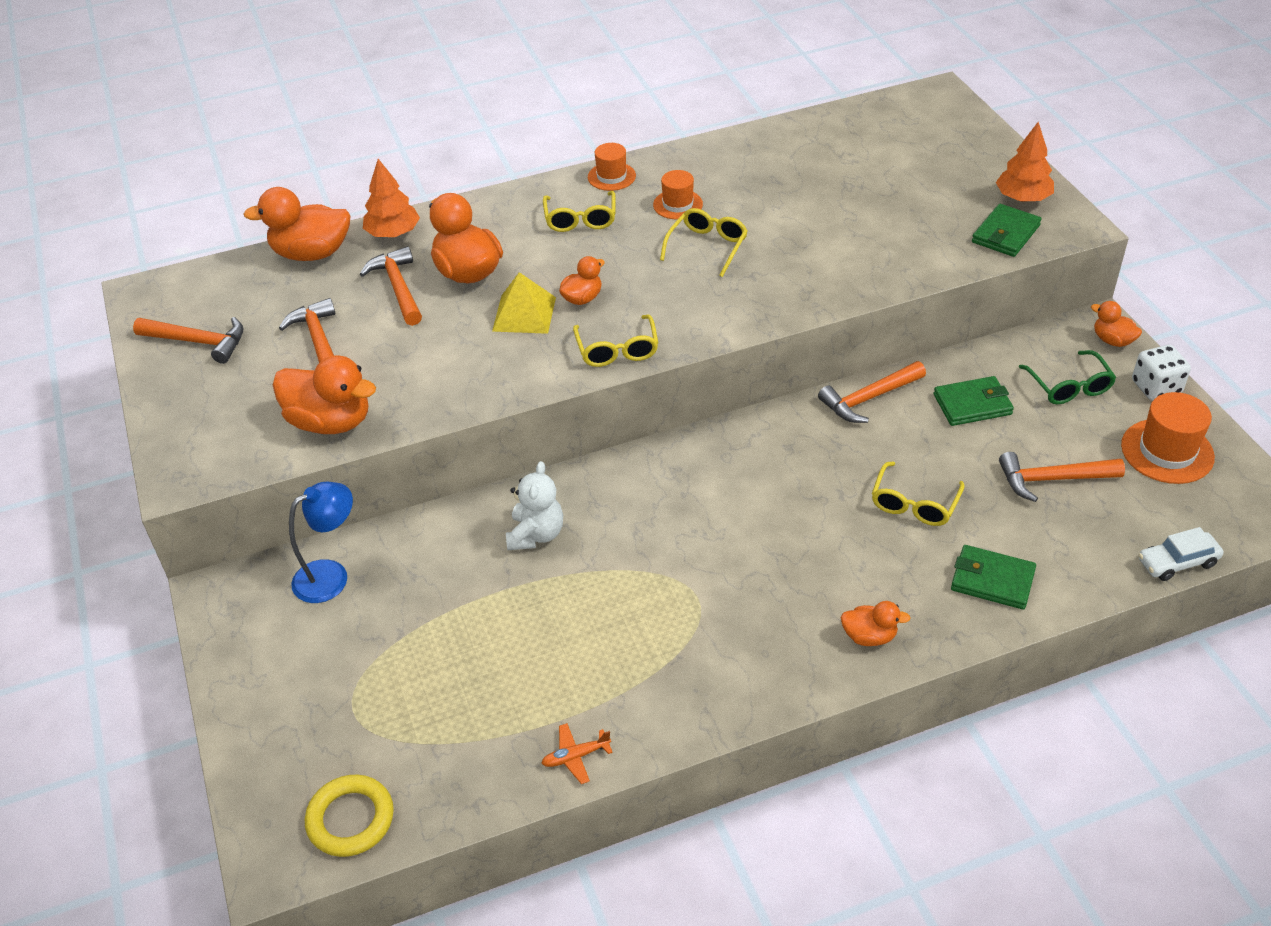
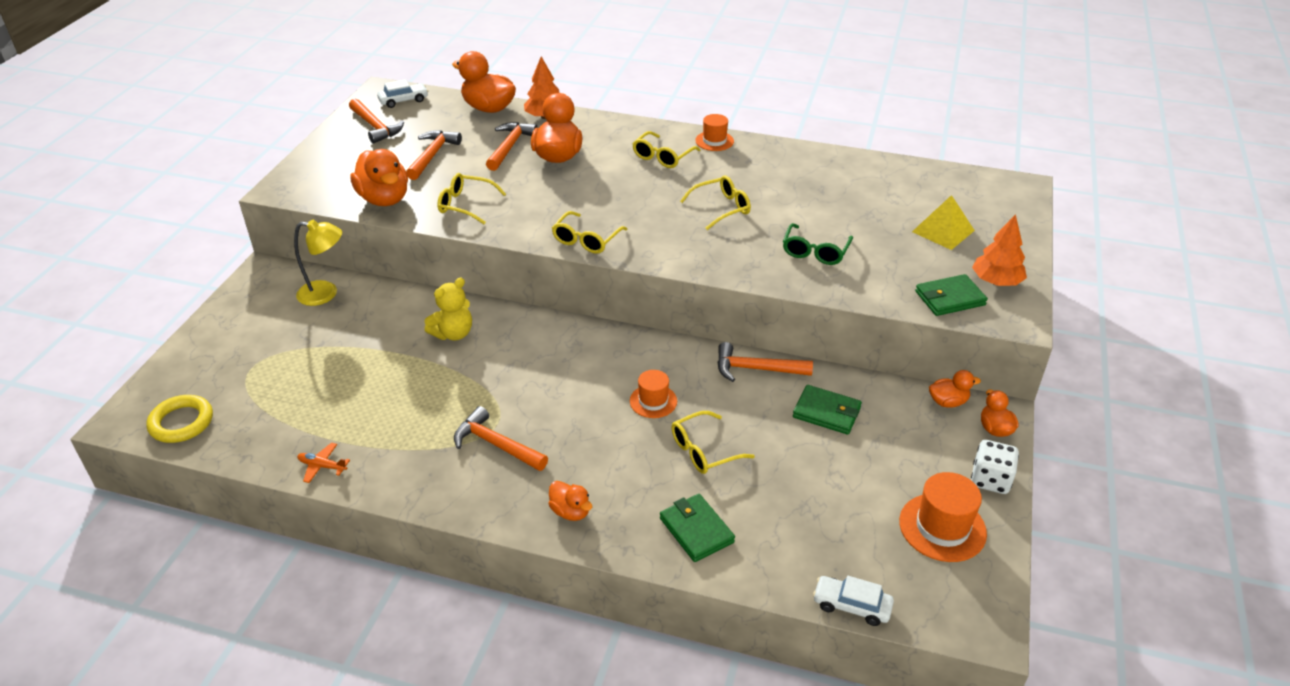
camera: 35 degrees right, 5 degrees down
blue lamp [289,482,353,603] -> yellow lamp [294,220,342,306]
yellow pyramid [492,272,556,334] -> yellow pyramid moved to [912,195,975,250]
white teddy bear [506,461,563,550] -> yellow teddy bear [425,278,472,340]
orange duck [559,256,605,305] -> orange duck moved to [929,370,981,408]
orange hat [653,170,703,220] -> orange hat moved to [630,370,677,418]
orange hammer [999,452,1125,502] -> orange hammer moved to [454,406,548,471]
green glasses [1019,350,1116,404] -> green glasses moved to [783,223,853,265]
none -> white car [377,79,428,108]
none -> yellow glasses [437,173,506,224]

